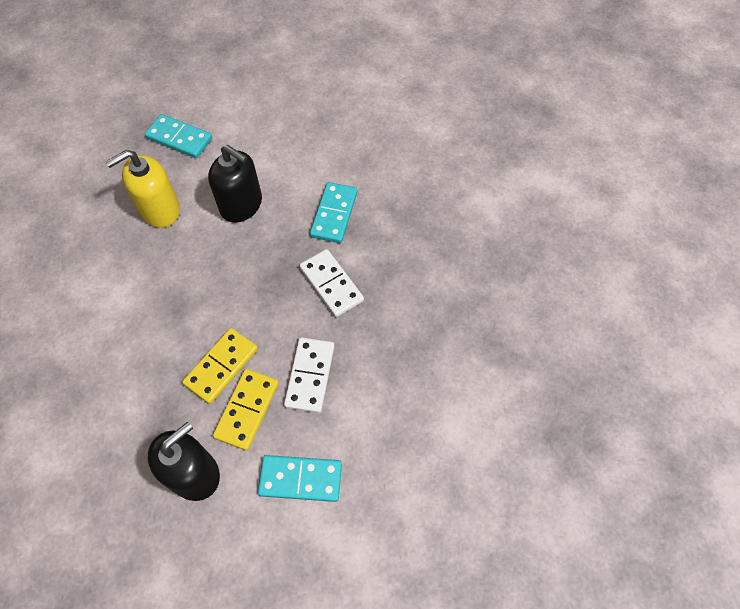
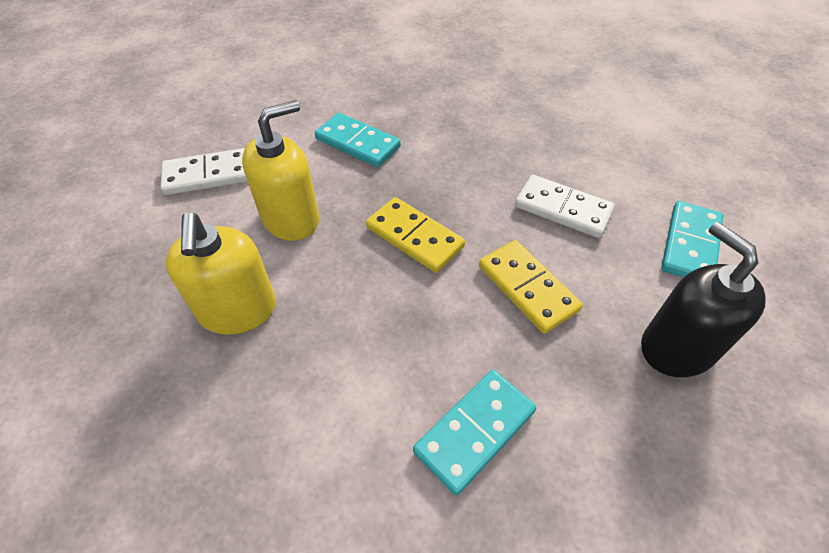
camera: 70 degrees left, 10 degrees down
turquoise domino [145,114,212,158] -> turquoise domino moved to [413,370,536,495]
black soap dispenser [208,145,262,223] -> yellow soap dispenser [242,100,319,241]
yellow domino [213,369,279,451] -> yellow domino moved to [366,197,465,273]
white domino [299,249,364,317] -> white domino moved to [161,148,248,195]

